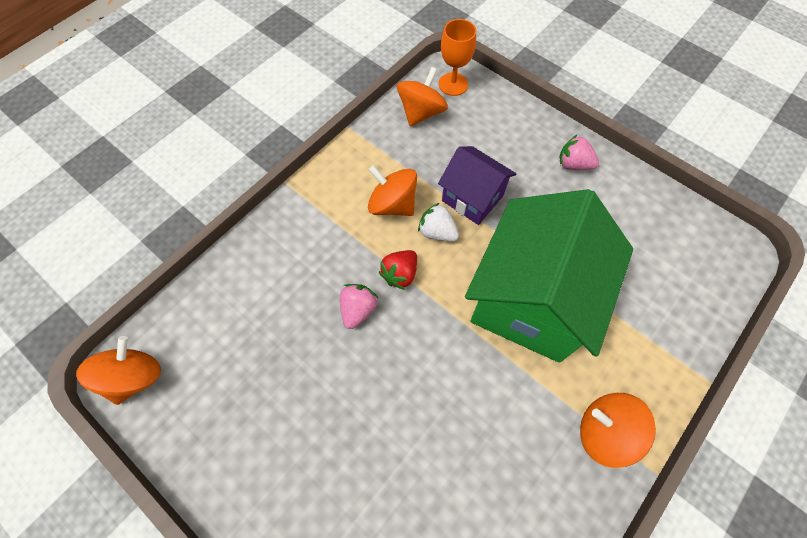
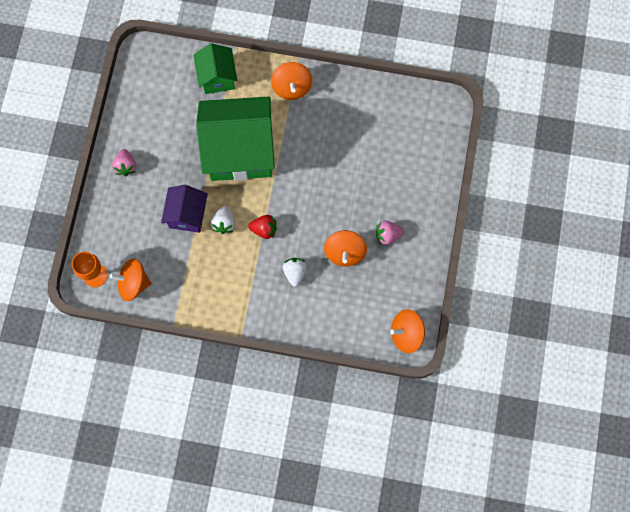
camera: 120 degrees left, 10 degrees up
pink strawberry [340,284,378,329] -> pink strawberry moved to [376,221,404,245]
orange spinning top [368,165,417,216] -> orange spinning top moved to [324,230,367,266]
none -> green house [194,43,237,94]
none -> white strawberry [282,258,307,287]

